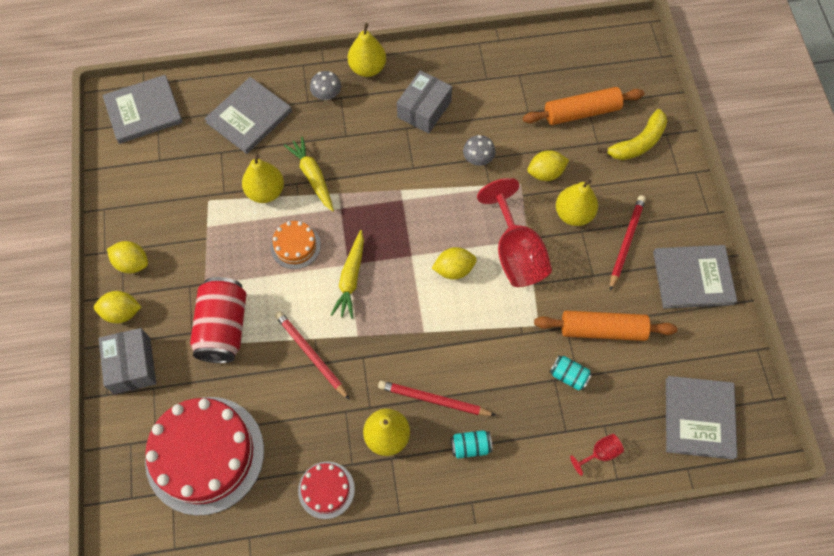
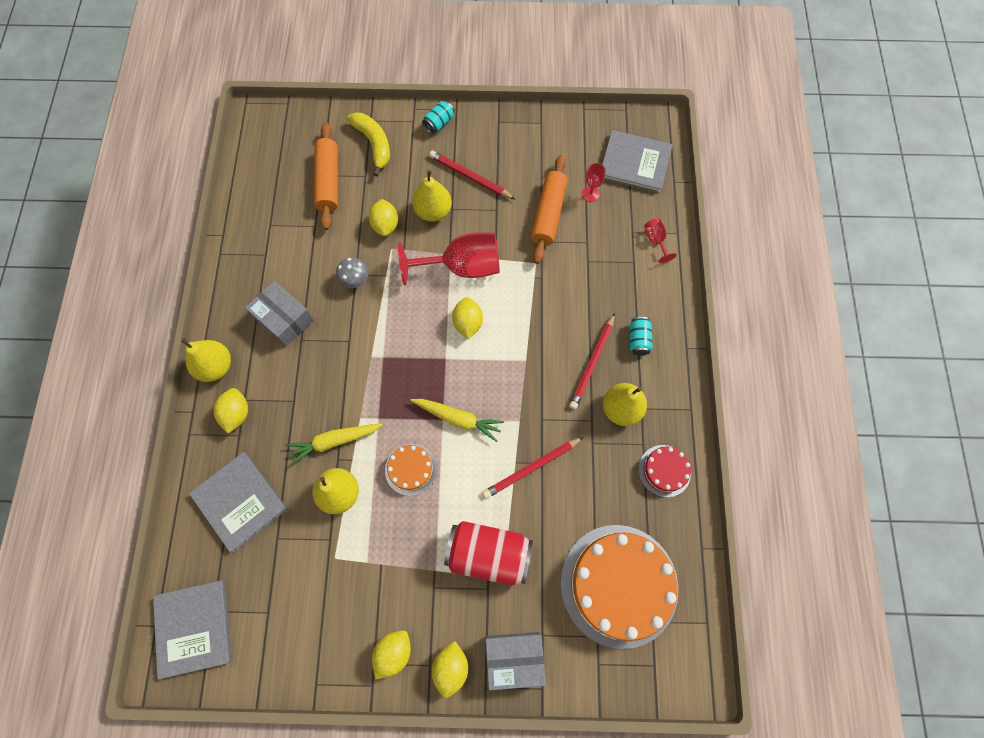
camera: 80 degrees left, 5 degrees up
red cake [145,397,264,516] -> orange cake [560,525,679,649]
grey mushroom [310,71,341,101] -> yellow lemon [213,388,248,433]
turquoise can [550,355,592,391] -> turquoise can moved to [422,101,454,134]
grey book [653,245,737,309] -> none
none -> red goblet [582,163,606,202]

